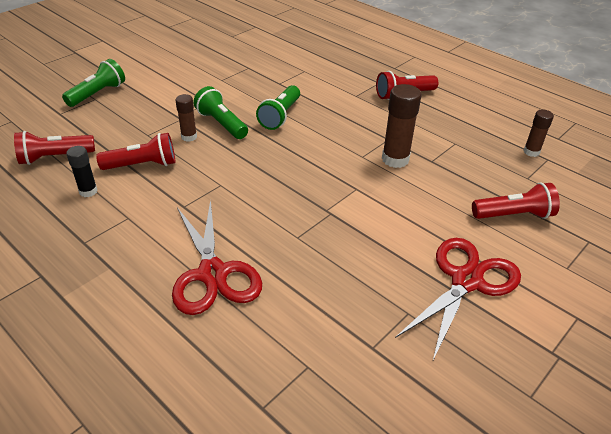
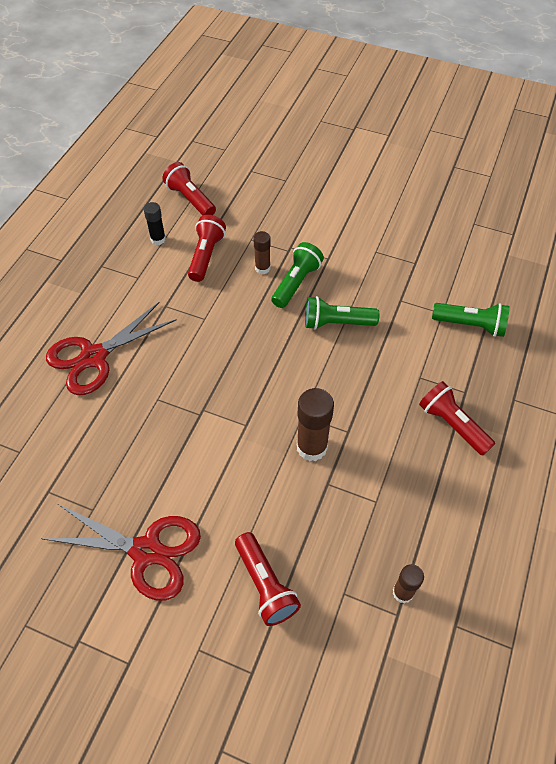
camera: 70 degrees right, 15 degrees up
green flashlight [62,59,125,107] -> green flashlight moved to [432,303,510,337]
red flashlight [96,133,175,170] -> red flashlight turned 135 degrees counterclockwise [188,215,226,282]

